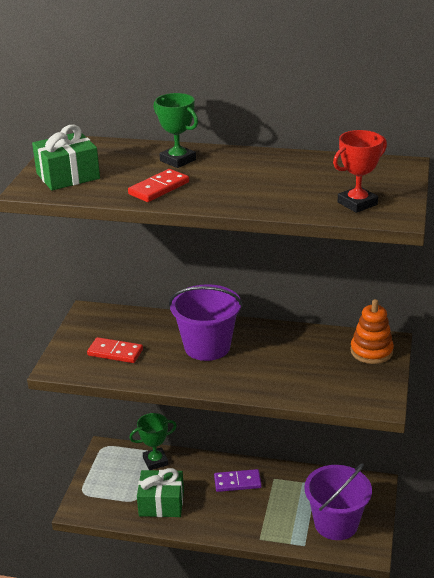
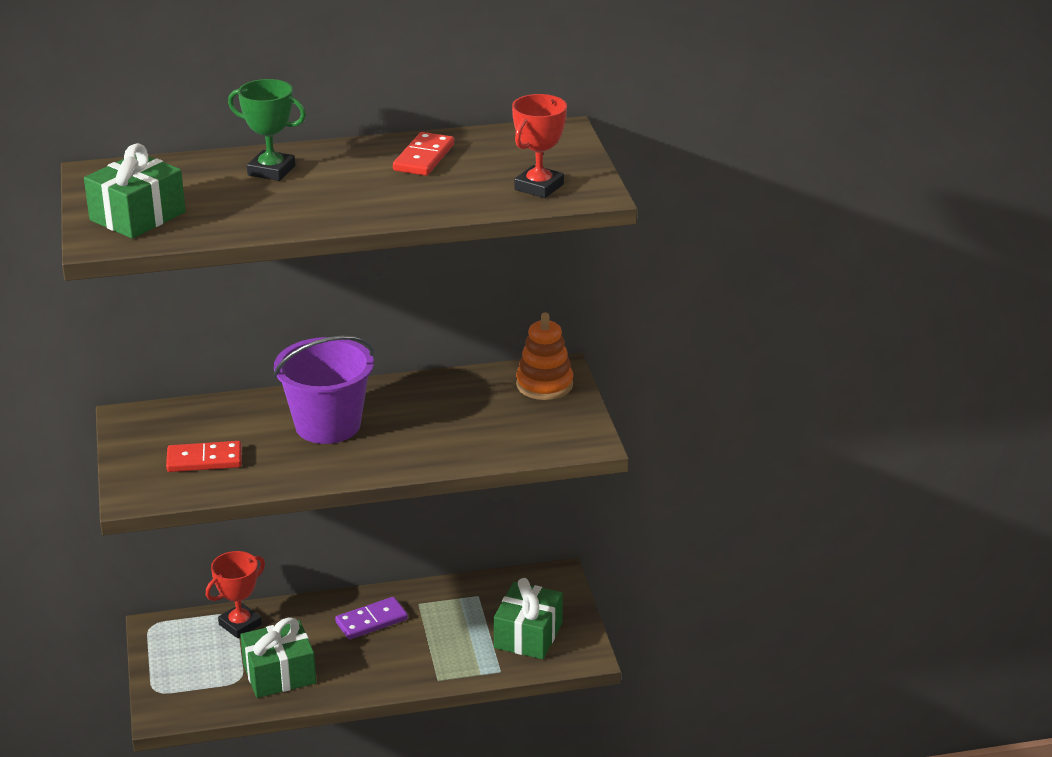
camera: 25 degrees left, 0 degrees up
red domino [128,169,189,202] -> red domino moved to [393,132,454,176]
green trophy [130,413,177,470] -> red trophy [206,551,265,638]
purple bucket [304,464,372,540] -> green gift [493,578,563,659]

